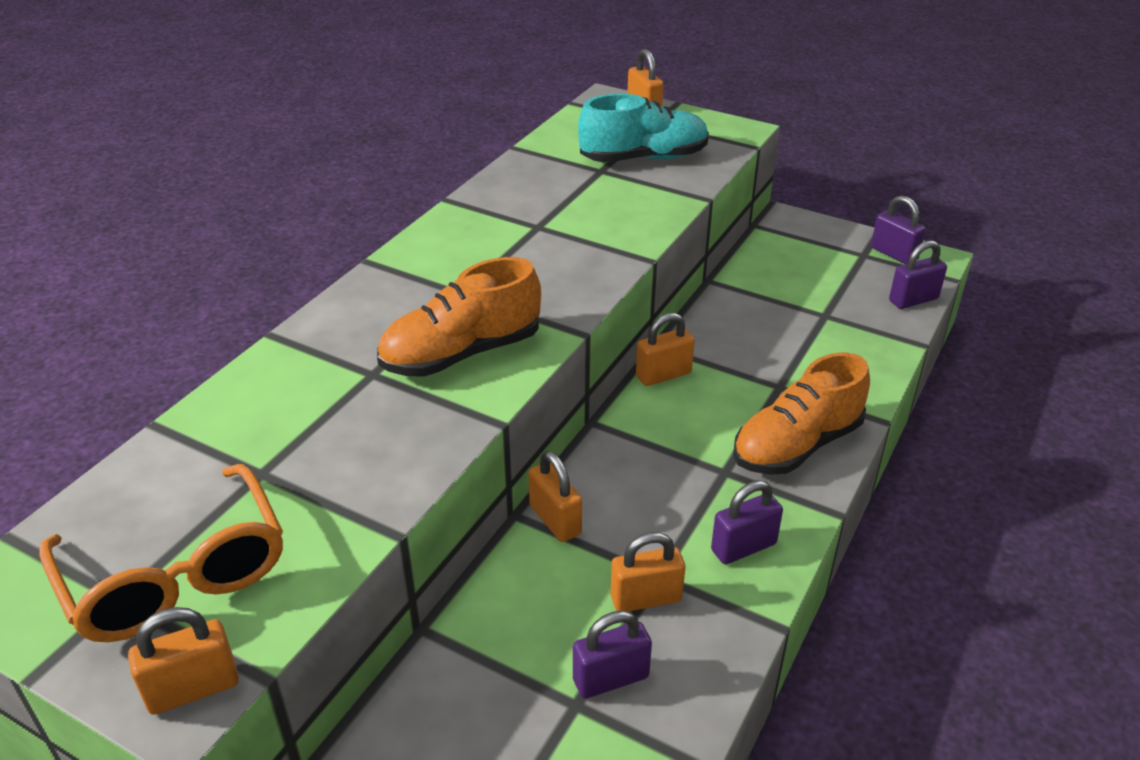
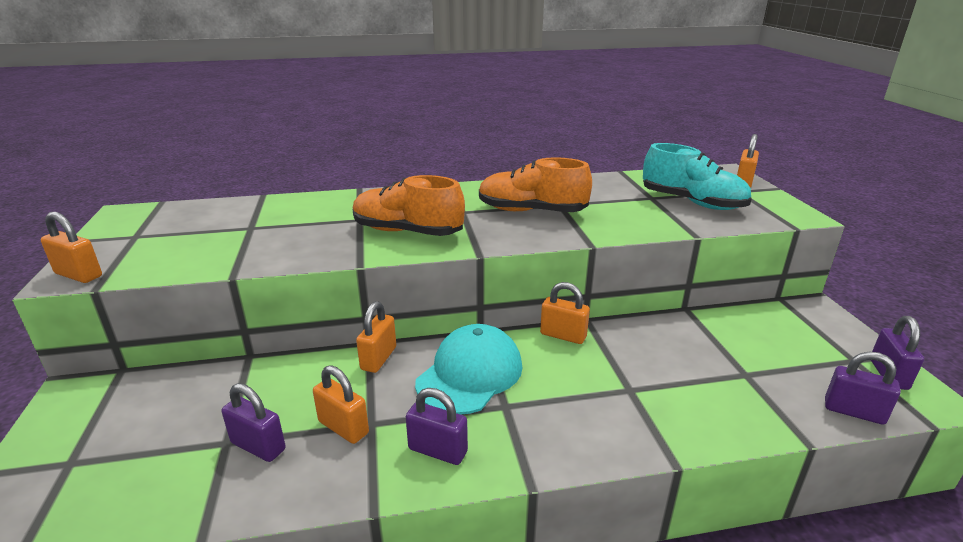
camera: 50 degrees right, 10 degrees down
orange glasses [39,464,283,642] -> none
orange shoe [733,352,870,475] -> orange shoe moved to [479,157,592,212]
none -> turquoise cap [415,324,522,414]

